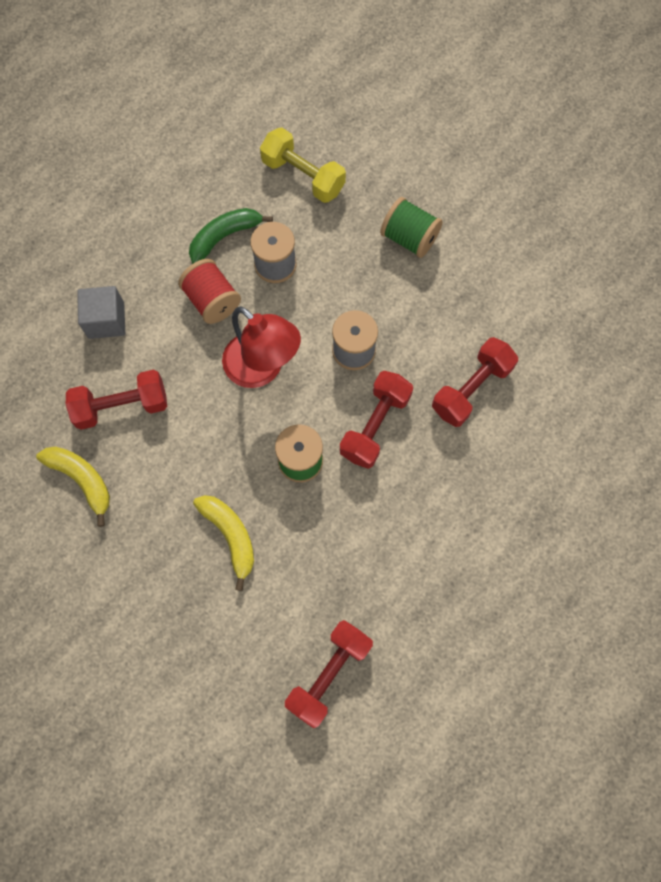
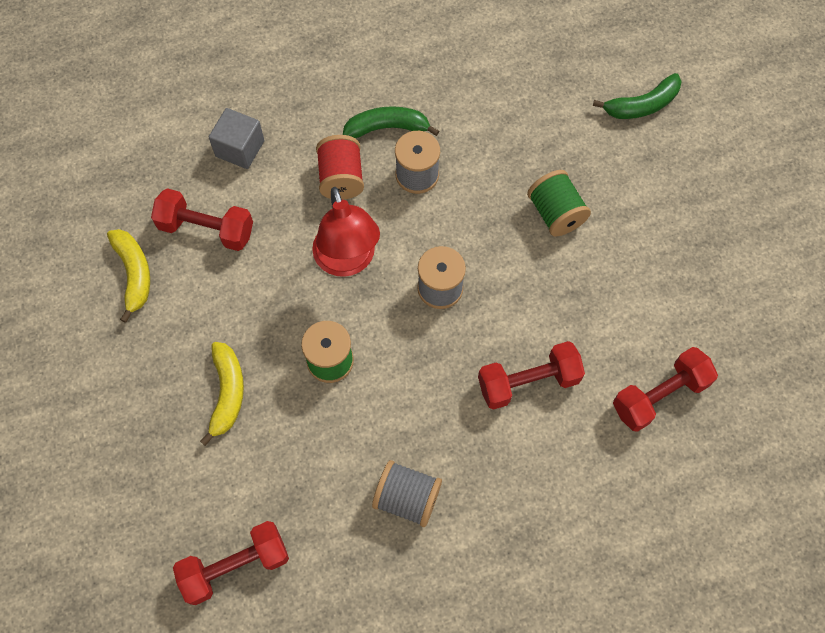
camera: 30 degrees right, 5 degrees down
yellow dumbbell [260,127,346,203] -> none
red dumbbell [340,371,413,469] -> red dumbbell moved to [613,347,718,432]
none -> grey spool [372,460,442,527]
none -> green banana [593,73,682,119]

